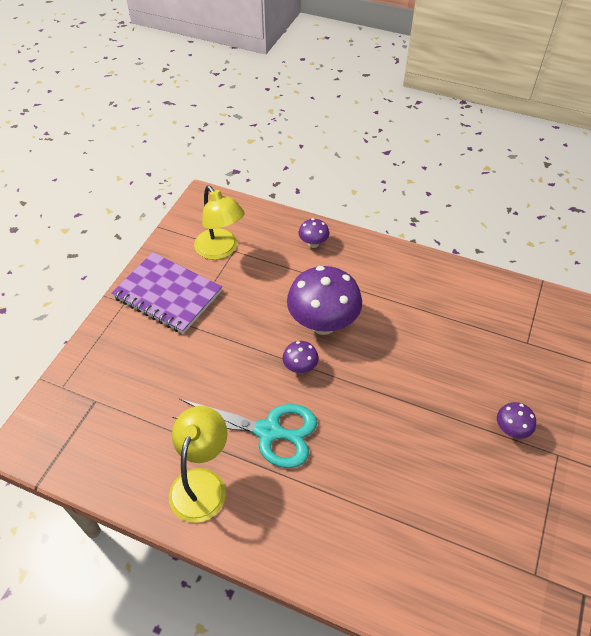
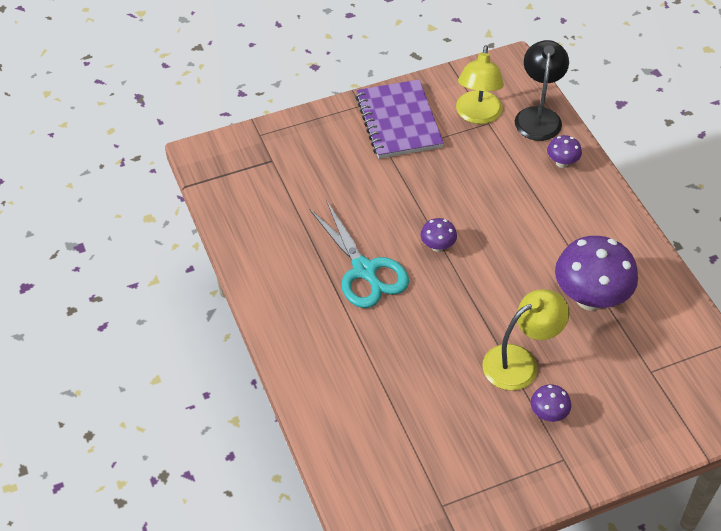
camera: 45 degrees right, 0 degrees up
yellow lamp [169,406,227,523] -> yellow lamp moved to [482,289,570,391]
purple mushroom [287,266,362,335] -> purple mushroom moved to [555,236,638,311]
none -> black lamp [515,40,569,141]

